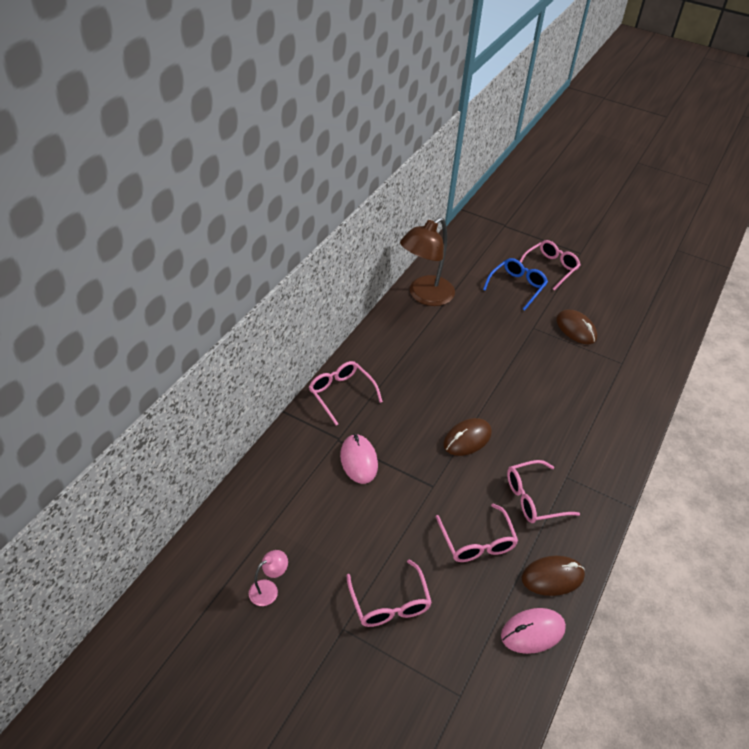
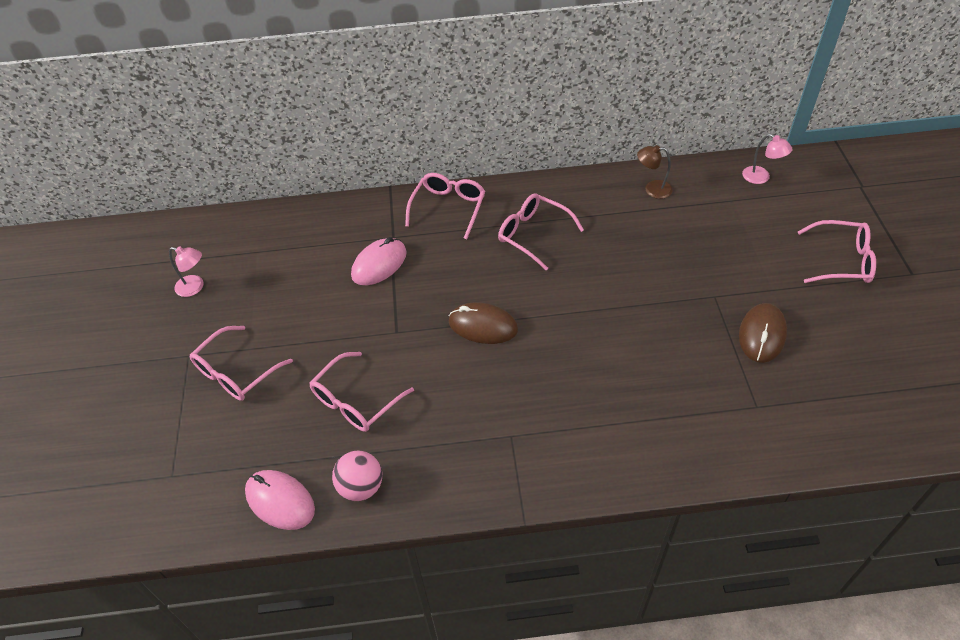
camera: 60 degrees right, 5 degrees up
brown lamp [400,217,455,306] -> brown lamp [637,145,673,199], size x0.45
blue glasses [483,258,548,311] -> none
pink glasses [507,460,580,523] -> pink glasses moved to [498,193,584,270]
brown mouse [522,556,585,596] -> pink ball [332,451,382,501]
none -> pink lamp [742,134,793,184]

